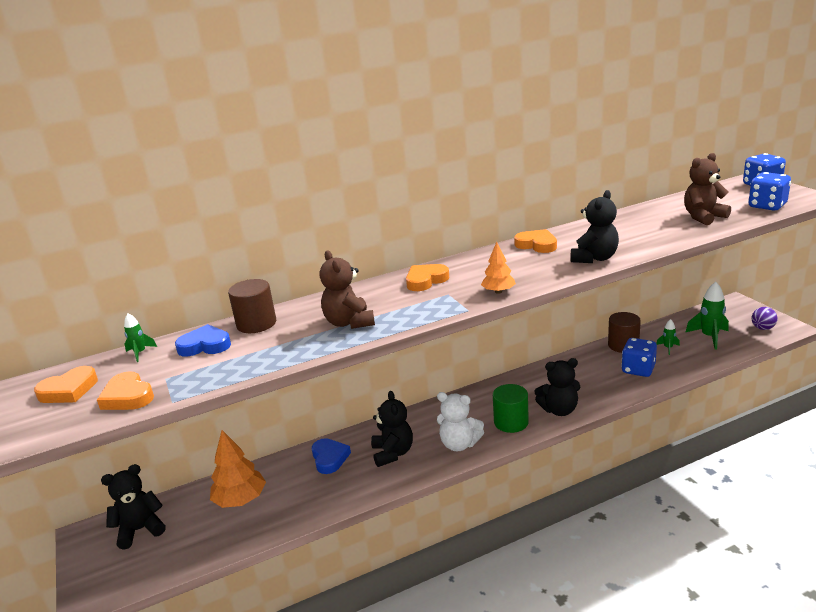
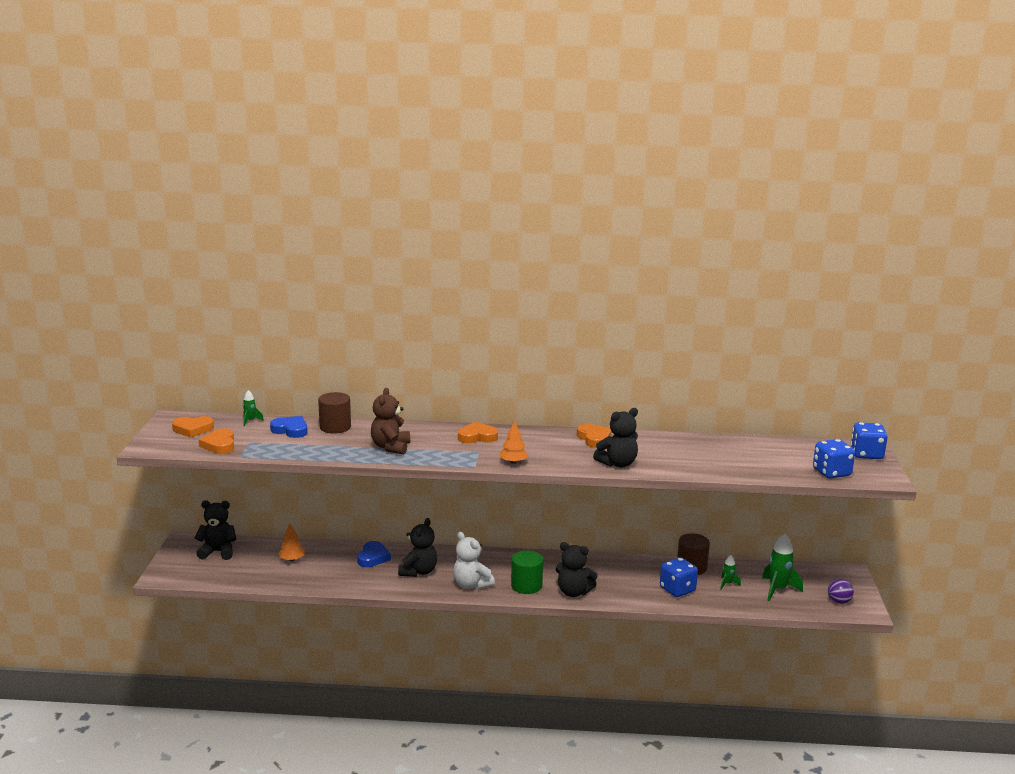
camera: 25 degrees right, 5 degrees down
orange tree [210,430,266,508] -> orange tree [278,524,305,561], size x0.60
brown teddy bear [684,153,731,225] -> none

